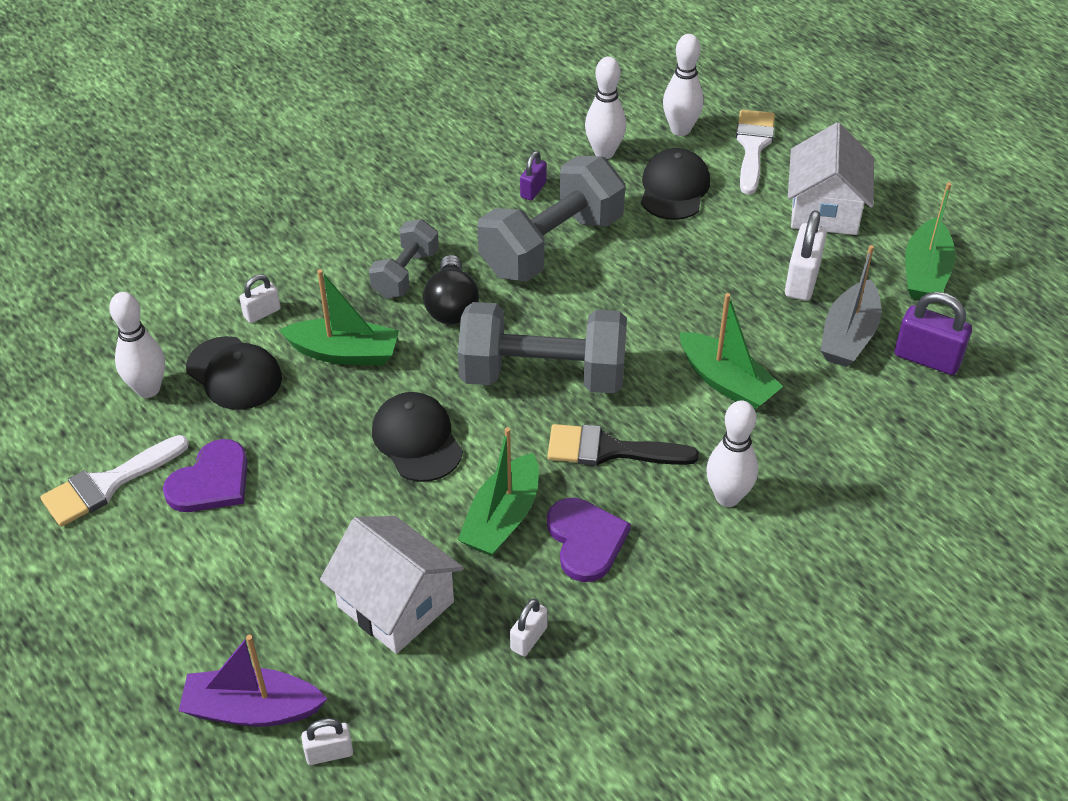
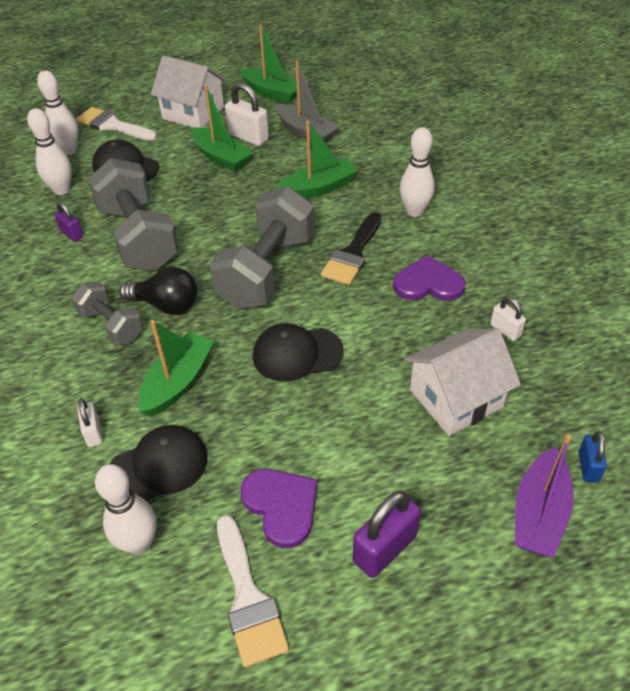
camera: 70 degrees left, 0 degrees up
white padlock [301,718,353,765] -> blue padlock [578,431,607,482]
green boat [458,427,539,556] -> green boat moved to [191,85,253,172]
purple padlock [895,292,972,375] -> purple padlock moved to [353,491,421,578]

